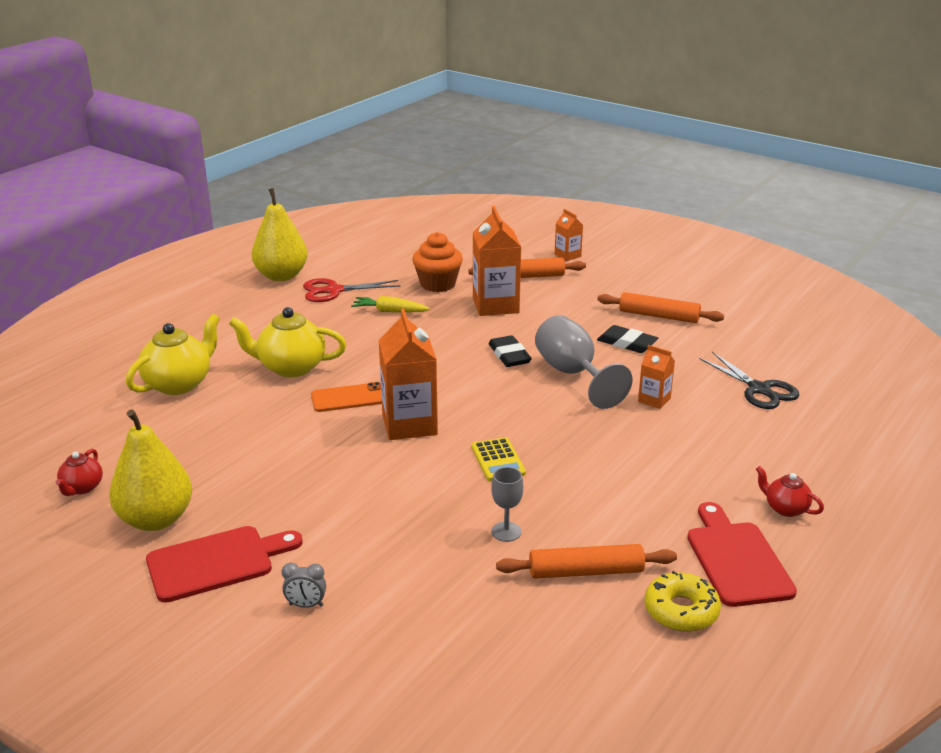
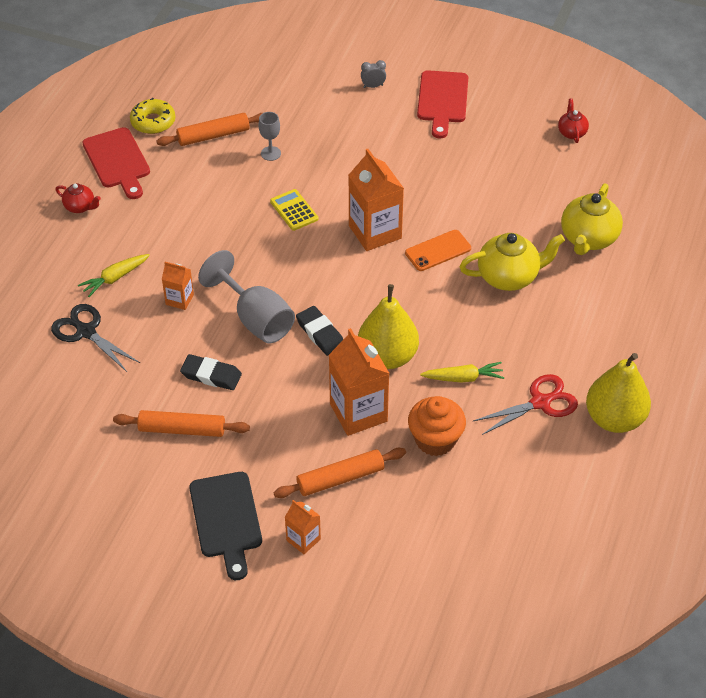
camera: 165 degrees right, 20 degrees up
yellow pear [109,410,192,531] -> yellow pear moved to [358,284,419,369]
red cutting board [146,526,303,603] -> red cutting board turned 45 degrees counterclockwise [417,70,468,138]
none -> yellow carrot [78,254,150,297]
none -> black cutting board [189,472,262,580]

